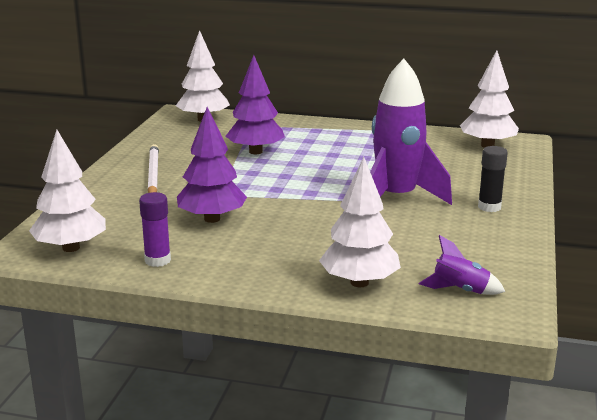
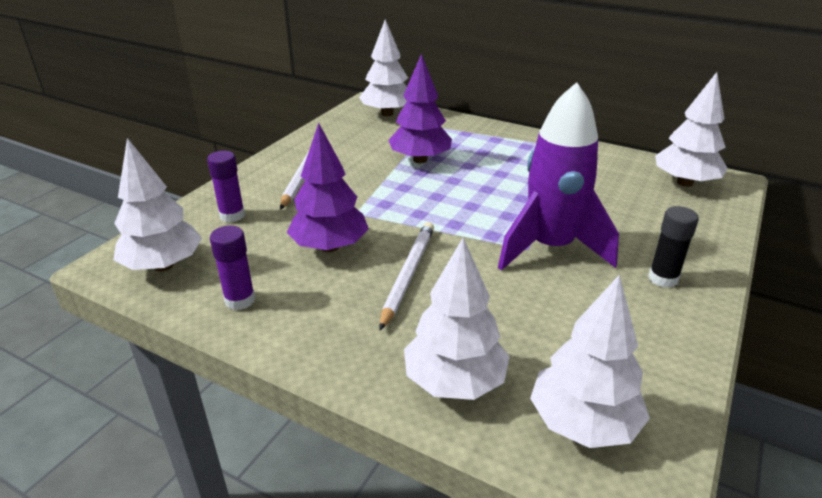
camera: 15 degrees right, 10 degrees up
purple rocket [419,235,505,295] -> white tree [530,275,650,448]
none -> purple glue stick [207,151,245,222]
none -> white pencil [379,222,434,330]

